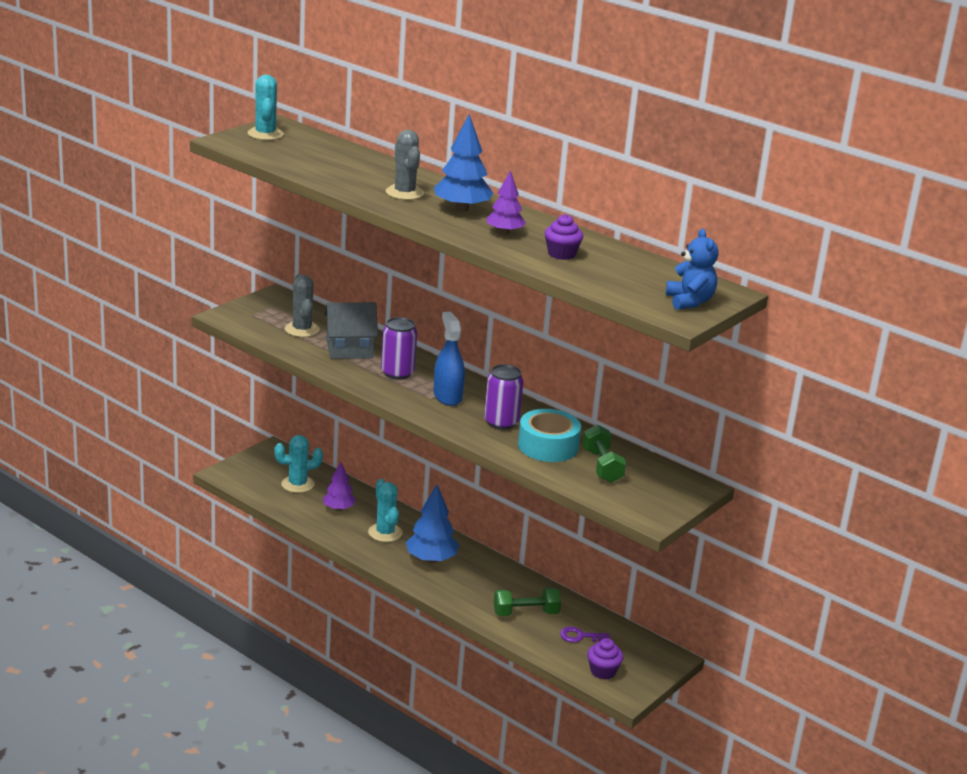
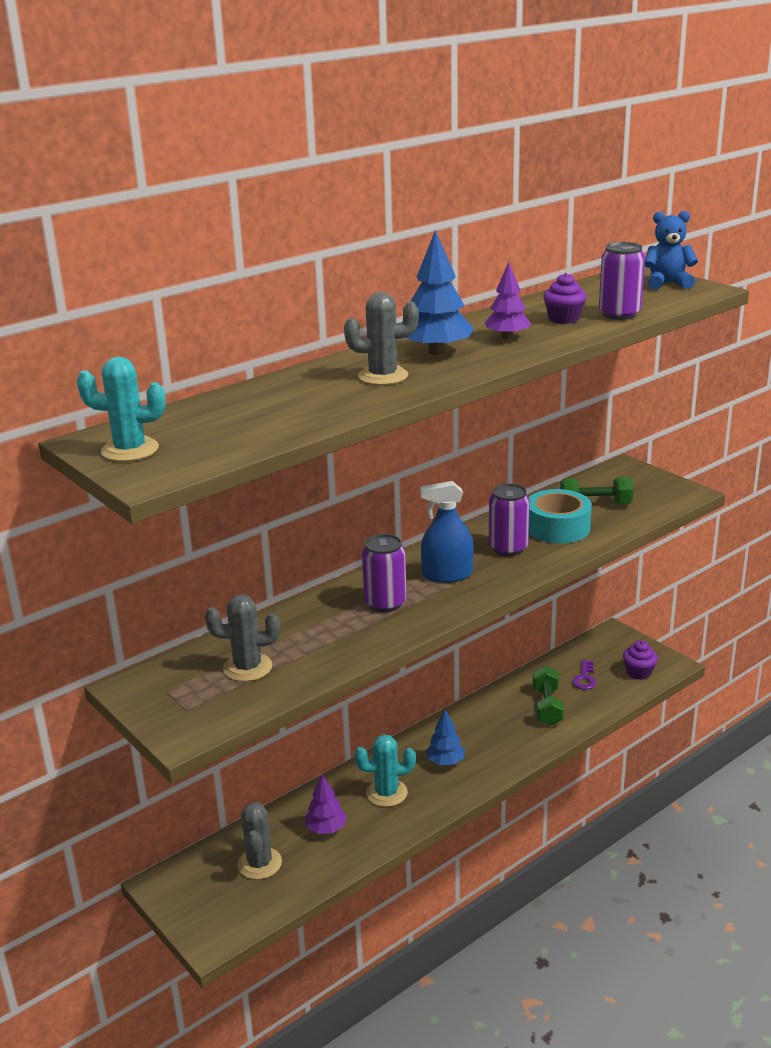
camera: 75 degrees left, 0 degrees up
turquoise cactus [274,435,323,493] -> grey cactus [237,802,282,880]
grey house [324,302,378,359] -> none
blue tree [406,484,459,563] -> blue tree [426,710,465,765], size x0.65
none -> purple can [599,242,645,320]

